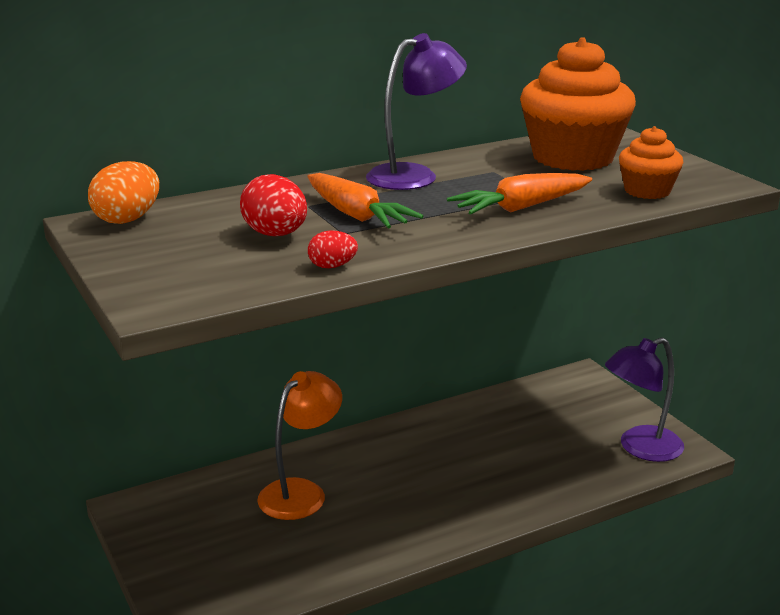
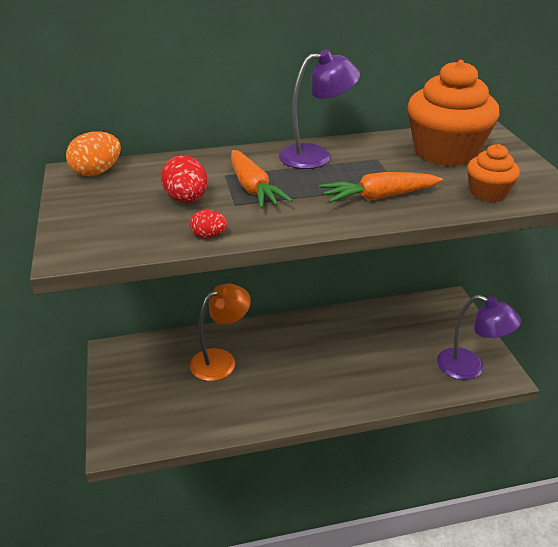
camera: 15 degrees right, 10 degrees up
purple lamp [605,337,684,462] -> purple lamp turned 135 degrees counterclockwise [437,295,521,380]

